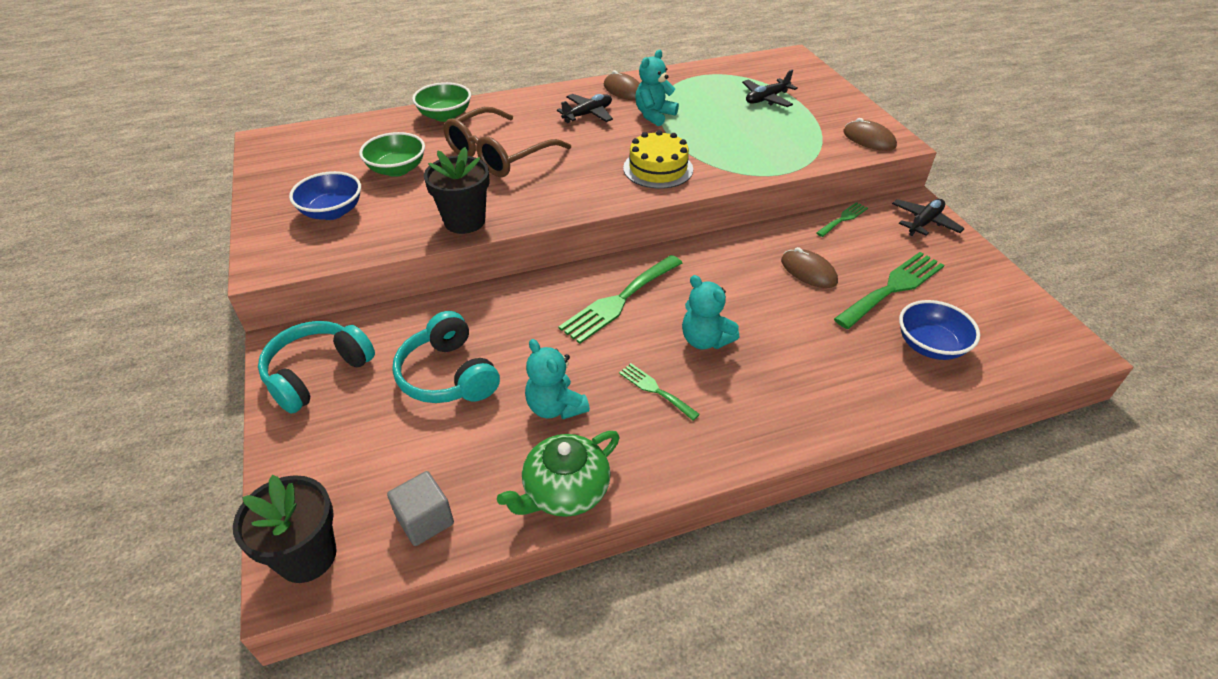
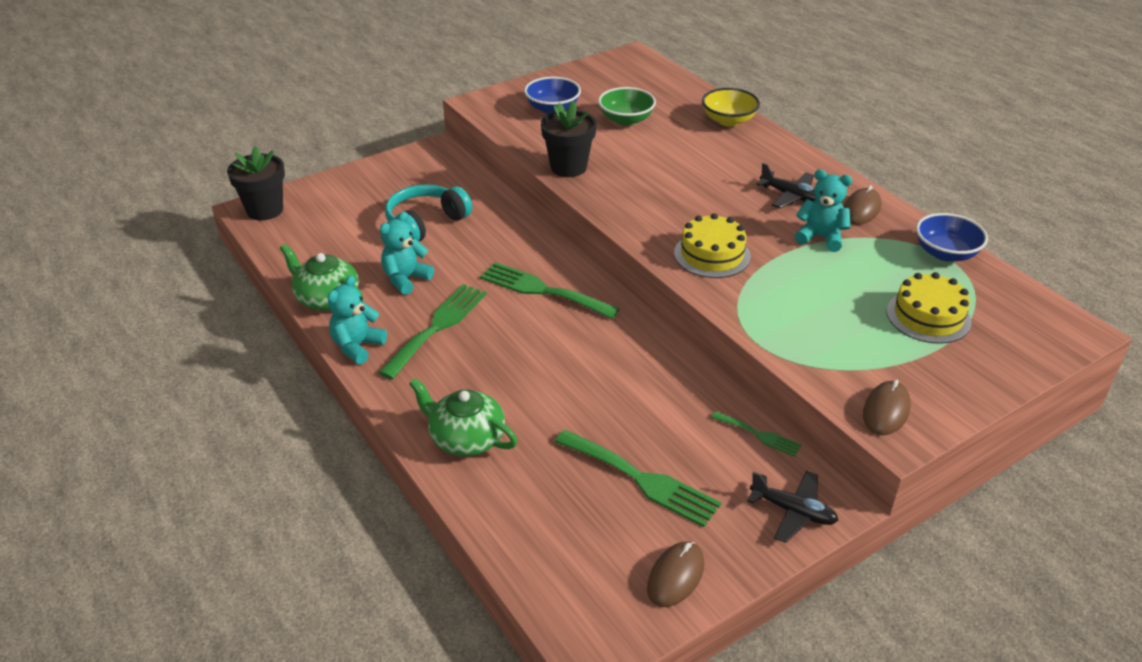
camera: 75 degrees right, 5 degrees down
turquoise headphones [258,321,375,414] -> none
grey cube [387,471,454,546] -> none
green bowl [412,82,471,122] -> yellow bowl [702,88,760,126]
brown glasses [444,107,571,177] -> none
green fork [619,363,700,421] -> green fork [378,284,487,379], size x1.87
turquoise teddy bear [682,275,739,349] -> turquoise teddy bear moved to [328,275,387,364]
black plane [742,70,798,107] -> yellow cake [887,272,971,344]
brown mouse [781,247,838,288] -> brown mouse moved to [647,541,704,607]
blue bowl [899,300,980,360] -> blue bowl moved to [916,213,988,262]
none -> green teapot [409,378,517,456]

